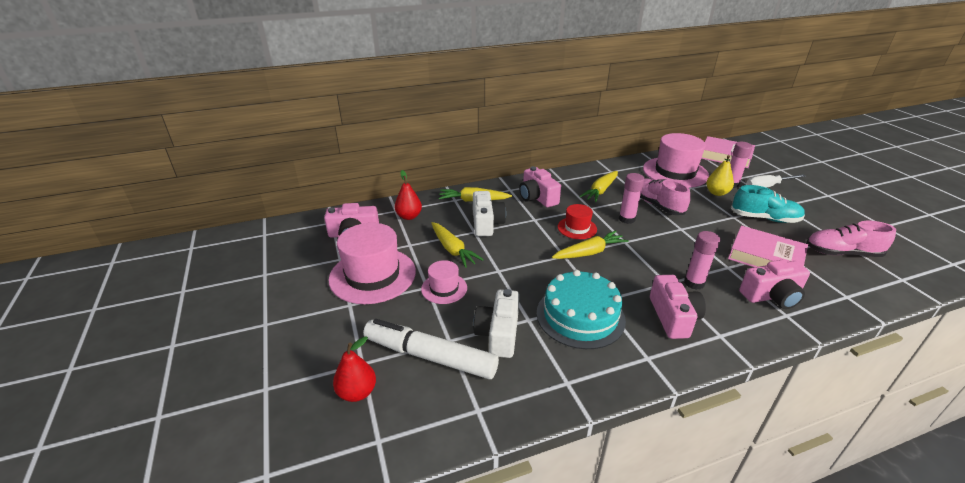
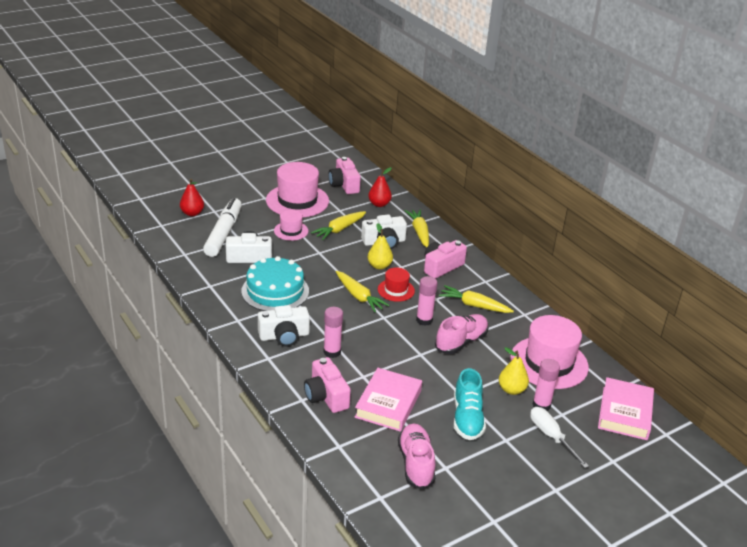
camera: 75 degrees right, 0 degrees up
pink camera [650,275,706,339] -> white camera [258,305,310,347]
none -> yellow pear [368,223,393,270]

